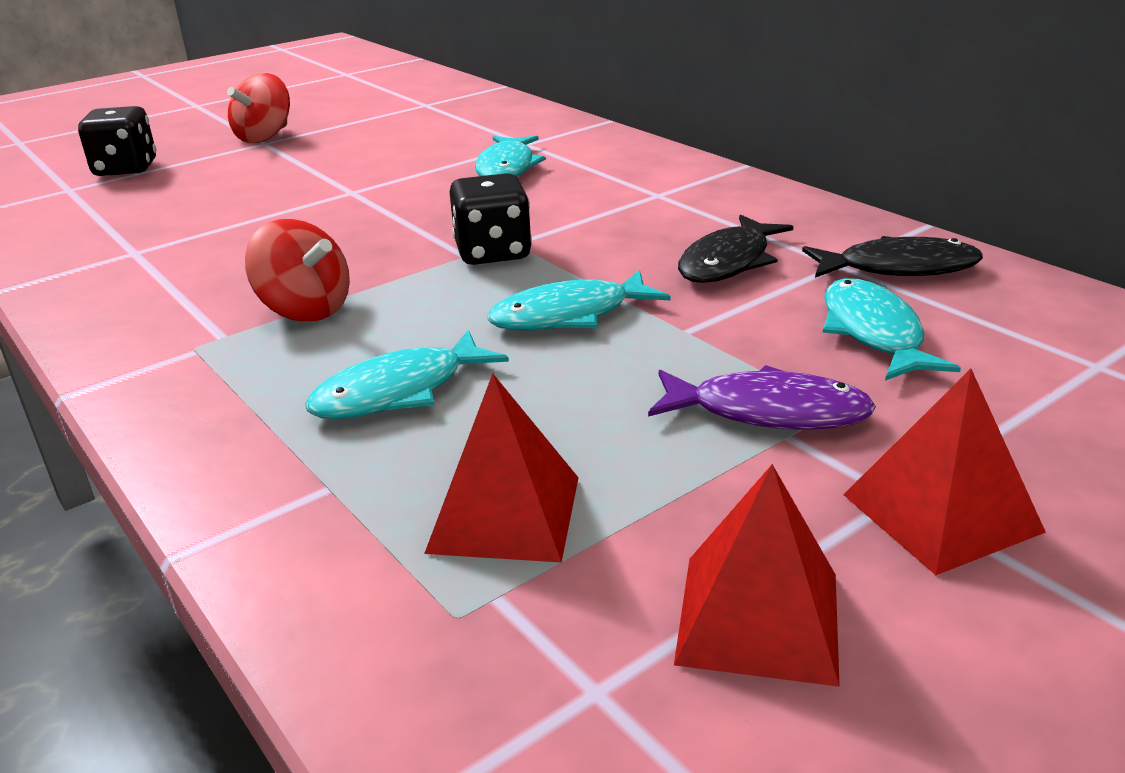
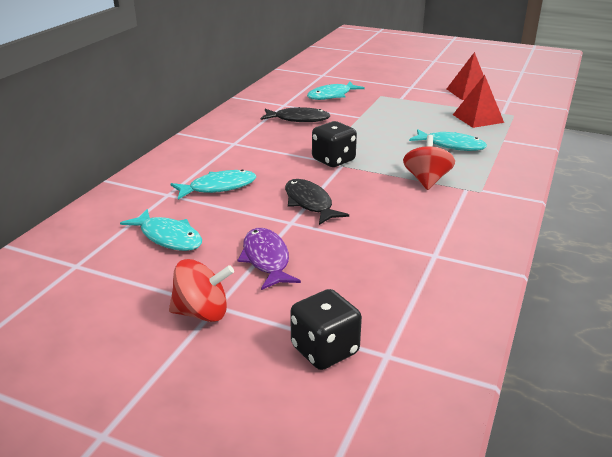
camera: 120 degrees left, 0 degrees up
turquoise fish [487,270,671,330] -> turquoise fish moved to [120,209,202,251]
purple fish [648,365,876,430] -> purple fish moved to [237,228,301,290]
black fish [802,236,983,278] -> black fish moved to [285,179,349,225]
red pyramid [844,369,1046,575] -> none

